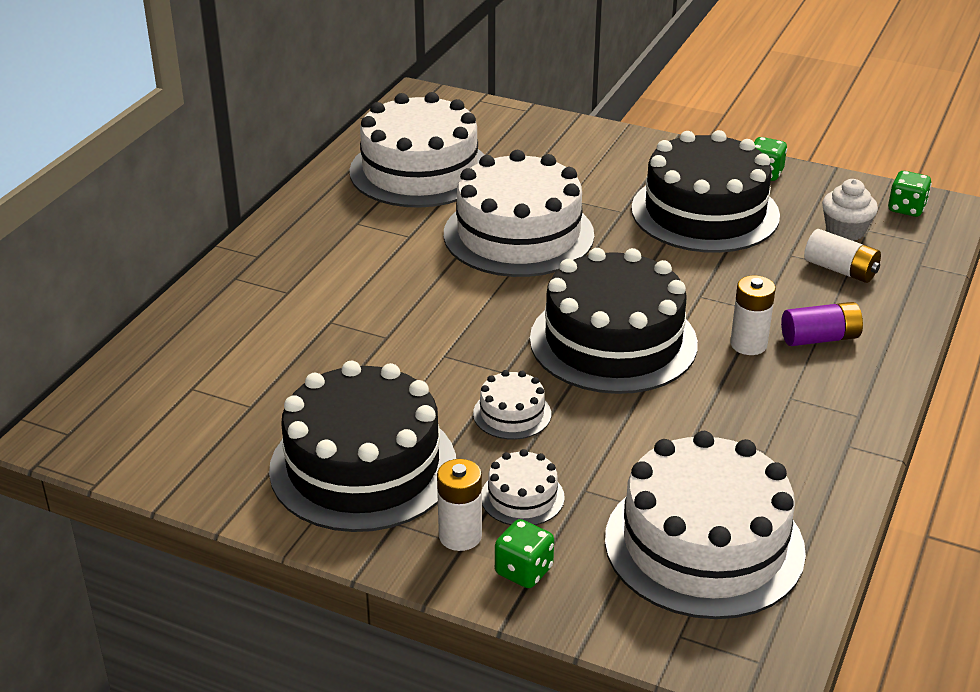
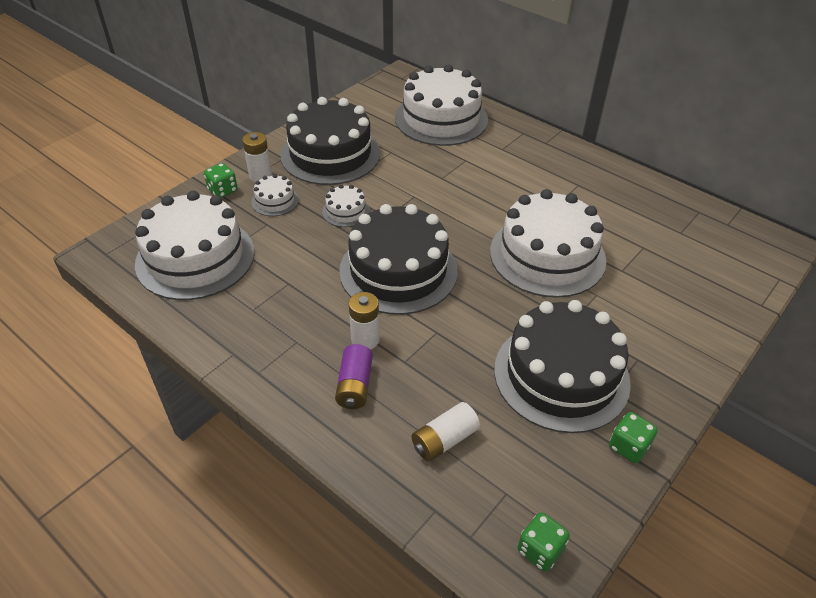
camera: 105 degrees right, 10 degrees up
white cake [349,92,485,208] -> white cake moved to [395,64,488,146]
white cupcake [822,179,878,241] -> none

